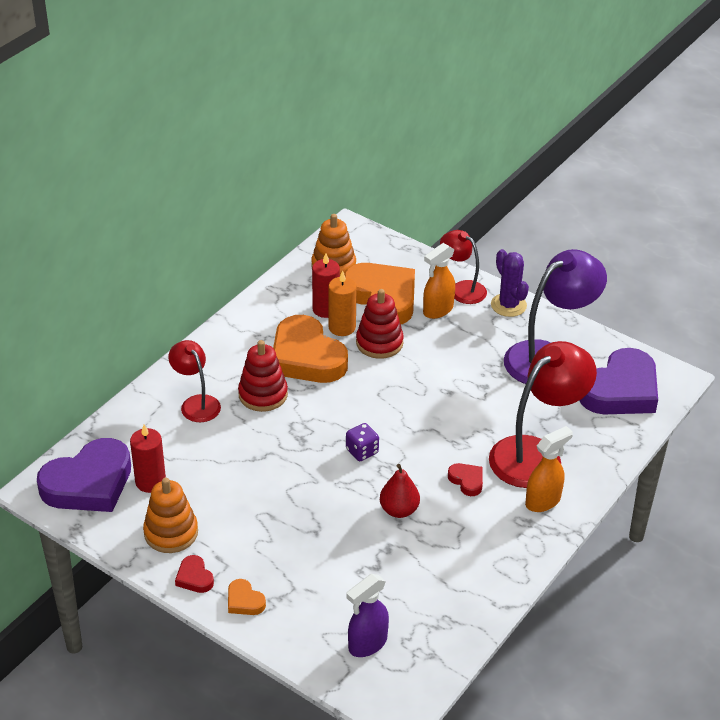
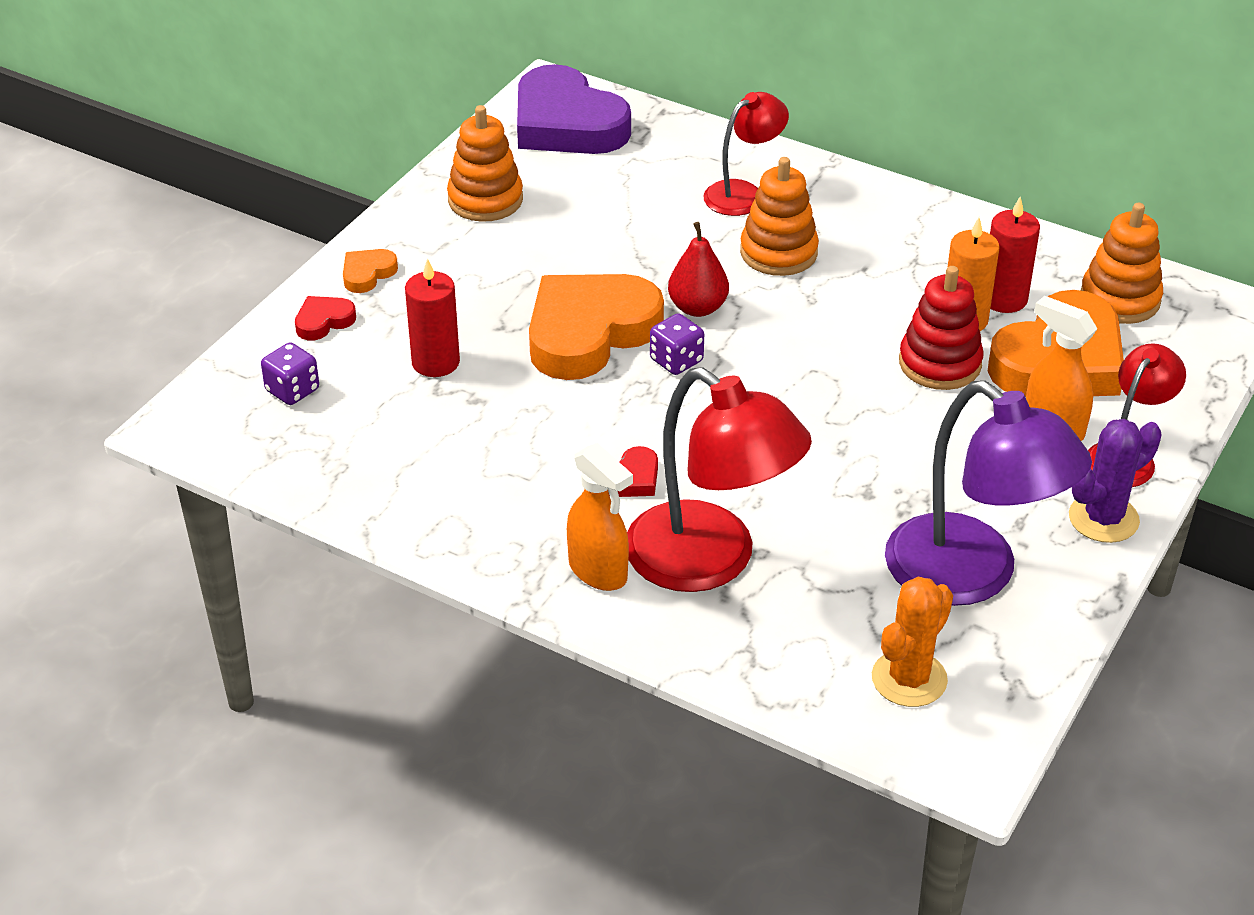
camera: 85 degrees right, 0 degrees up
red candle [130,424,166,493] -> red candle moved to [405,258,460,377]
red heart [175,555,214,593] -> red heart moved to [295,296,356,340]
red stacking toy [238,340,288,412] -> orange stacking toy [740,157,819,276]
orange heart [273,315,348,383] -> orange heart moved to [529,274,664,380]
purple spray bottle [346,574,389,657] -> purple dice [261,343,319,405]
red pear [380,464,420,518] -> red pear moved to [668,222,729,317]
purple heart [579,348,658,414] -> orange cactus [872,577,953,707]

